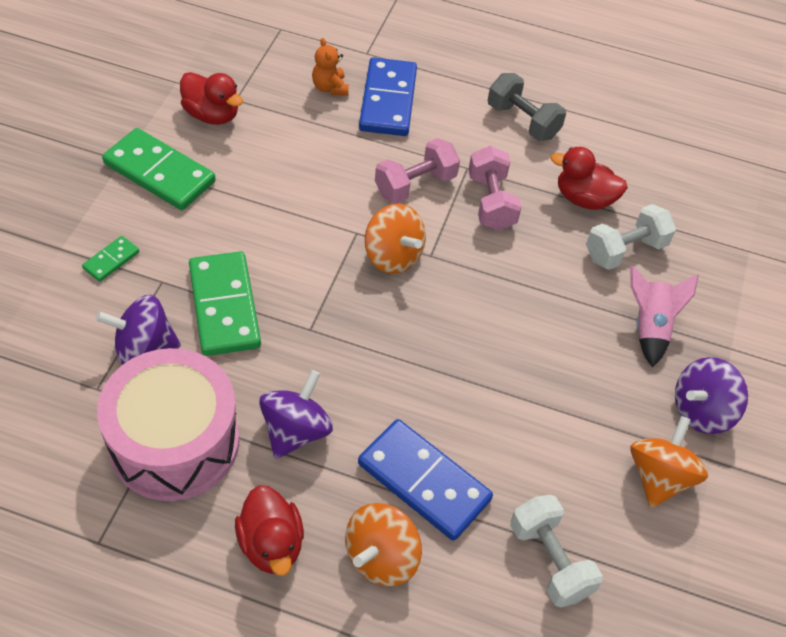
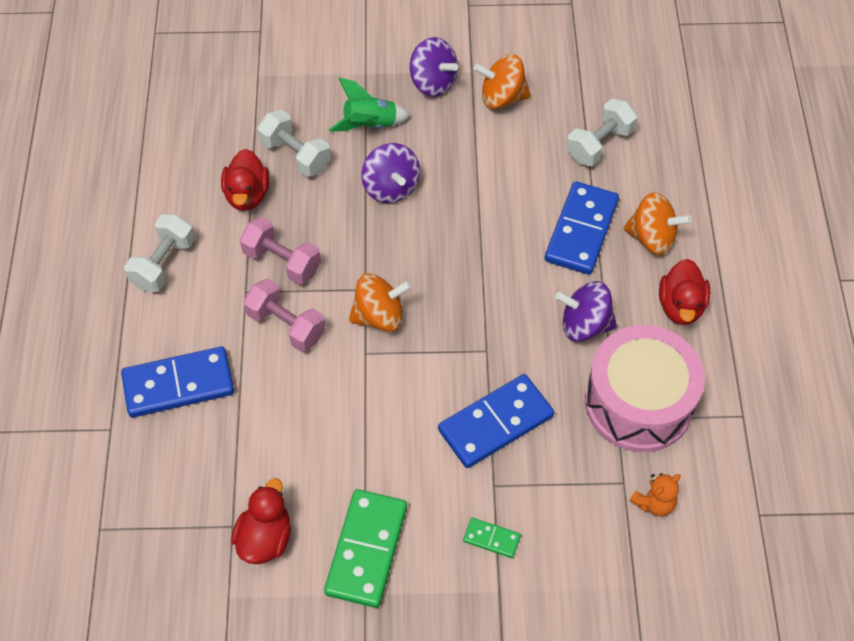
camera: 105 degrees left, 5 degrees up
purple spinning top [96,295,181,365] -> purple spinning top moved to [361,143,420,203]
green domino [189,251,261,356] -> blue domino [438,374,554,468]
red duck [235,485,304,576] -> red duck turned 135 degrees clockwise [659,259,710,325]
orange teddy bear [312,38,349,95] -> orange teddy bear moved to [629,473,681,516]
orange spinning top [365,203,426,274] -> orange spinning top turned 45 degrees clockwise [349,273,412,332]
pink dumbbell [468,146,522,231] -> pink dumbbell turned 60 degrees clockwise [240,217,321,285]
grey dumbbell [488,73,566,141] -> white dumbbell [124,214,195,292]
pink rocket [630,265,699,367] -> green rocket [329,77,410,132]

